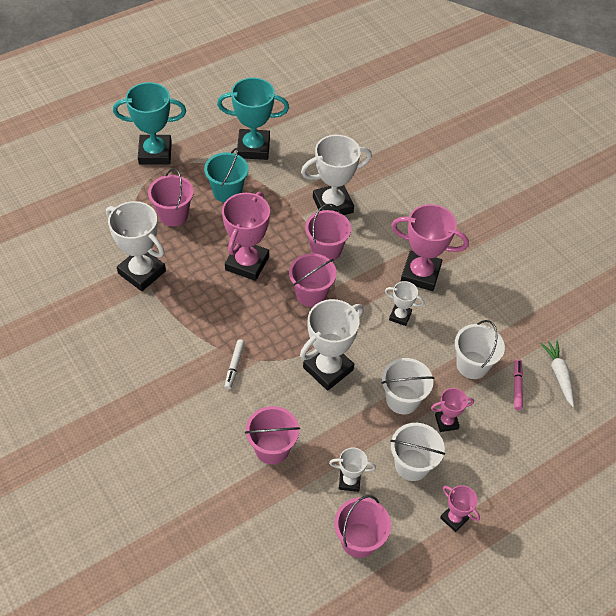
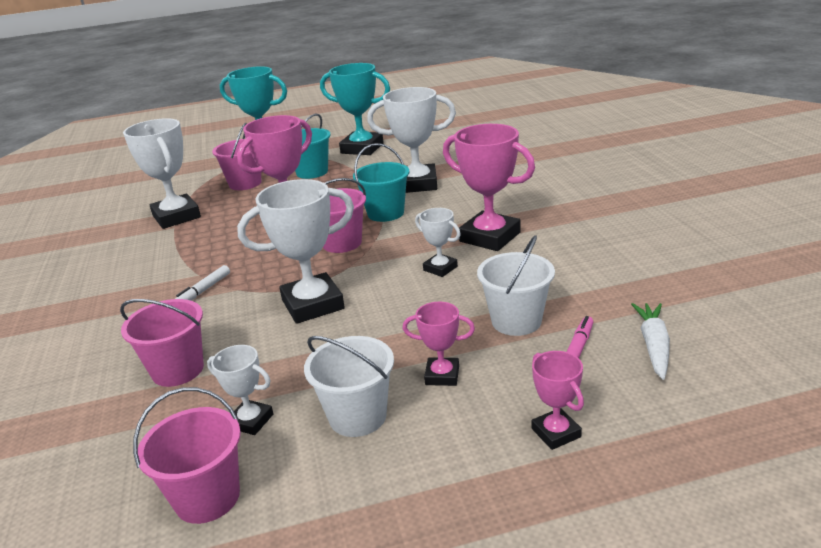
camera: 25 degrees right, 25 degrees down
pink bucket [305,204,351,261] -> turquoise bucket [353,143,409,222]
white bucket [381,358,434,414] -> none
pink trophy [440,485,480,532] -> pink trophy moved to [532,351,584,450]

